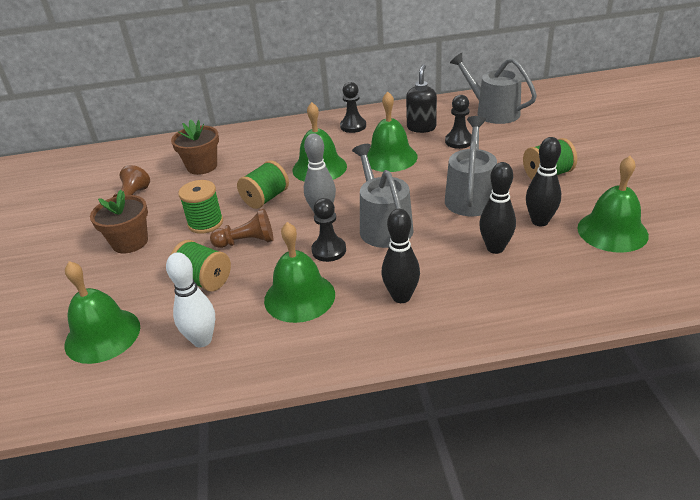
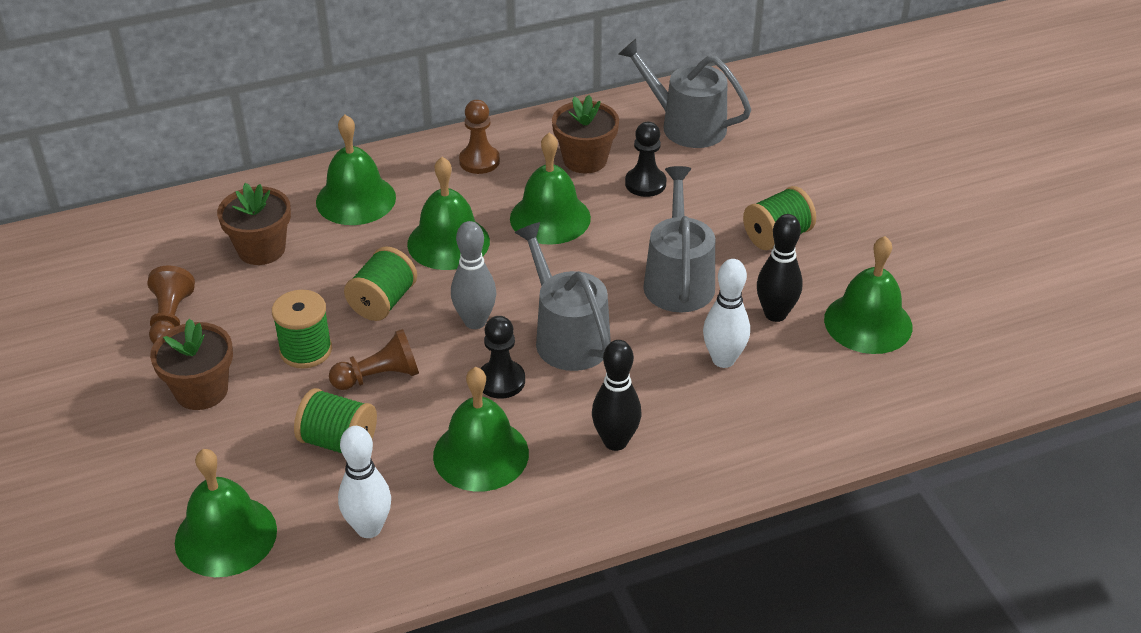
camera: 15 degrees left, 5 degrees up
black pawn [340,82,366,133] -> brown pawn [459,100,500,174]
black soap dispenser [406,64,437,133] -> brown flower pot [552,95,619,173]
black bowling pin [479,162,516,254] -> white bowling pin [703,259,750,368]
none -> green bell [316,115,396,225]

